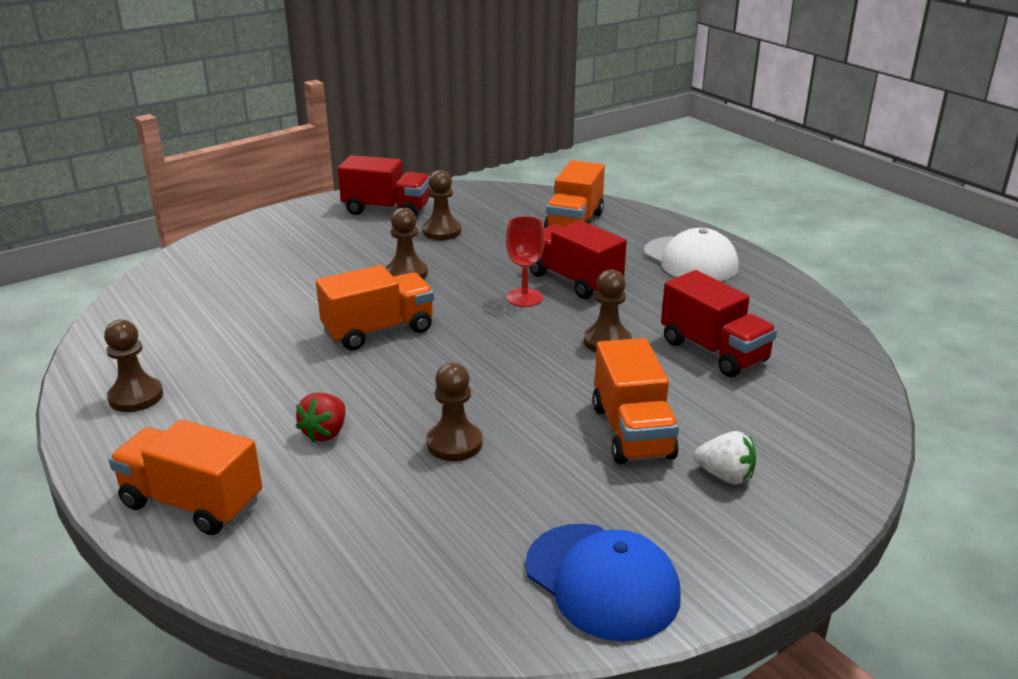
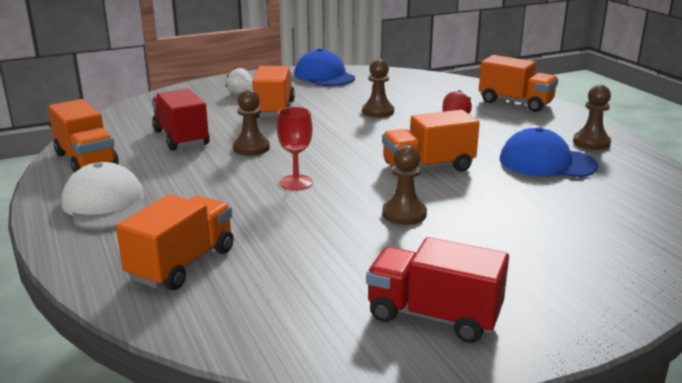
camera: 170 degrees left, 5 degrees down
brown pawn [423,170,461,240] -> none
red truck [529,220,627,299] -> none
none -> orange truck [48,99,119,173]
none -> blue cap [500,127,598,177]

